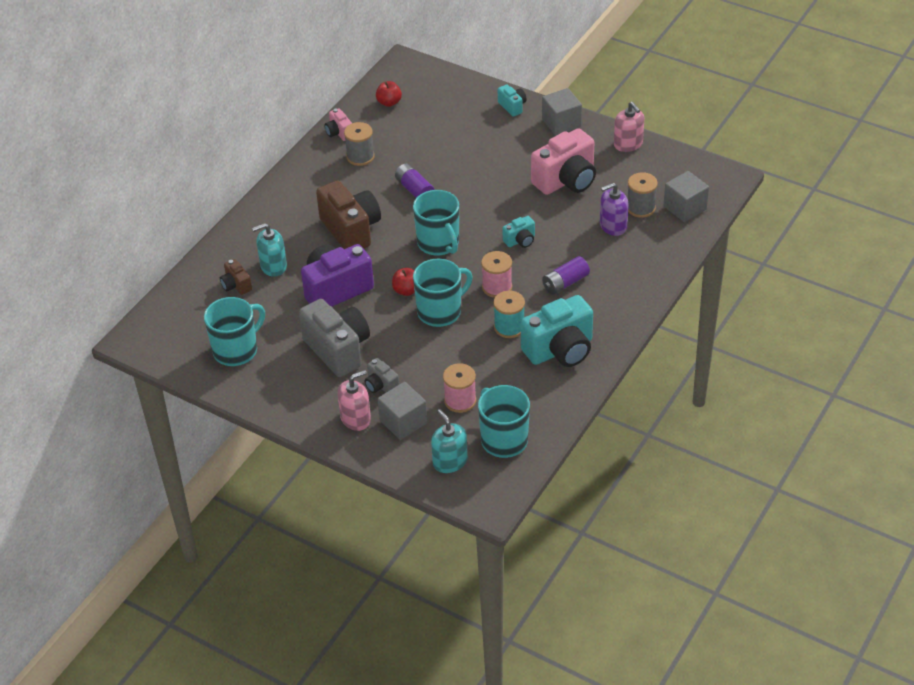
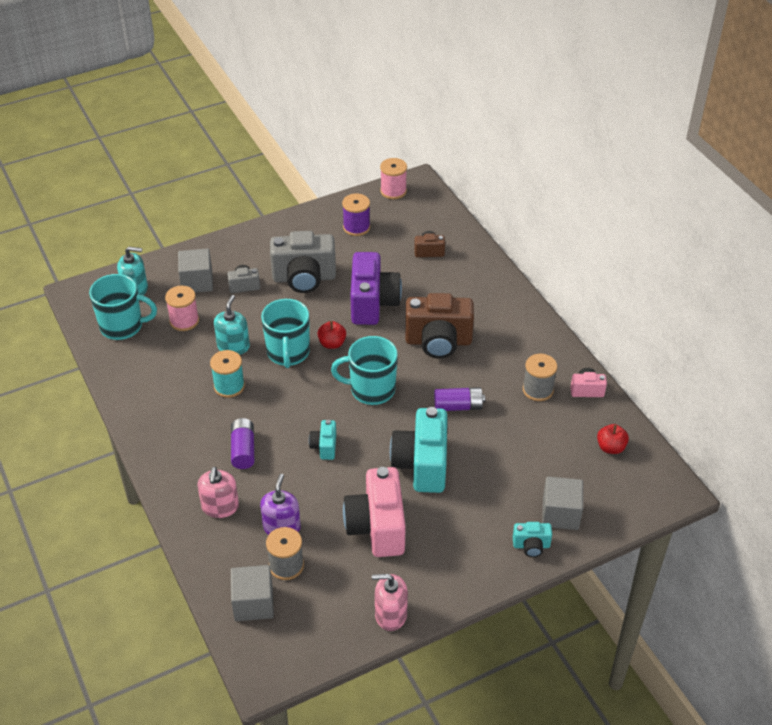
camera: 120 degrees right, 0 degrees up
turquoise mug [204,297,265,366] -> purple spool [342,193,370,236]
turquoise soap dispenser [252,223,287,277] -> turquoise soap dispenser moved to [214,295,250,355]
pink soap dispenser [338,370,371,431] -> pink soap dispenser moved to [198,467,239,518]
pink spool [481,251,512,298] -> pink spool moved to [380,158,407,199]
turquoise camera [521,295,593,367] -> turquoise camera moved to [390,407,447,493]
grey cube [542,88,582,135] -> grey cube moved to [542,477,583,530]

